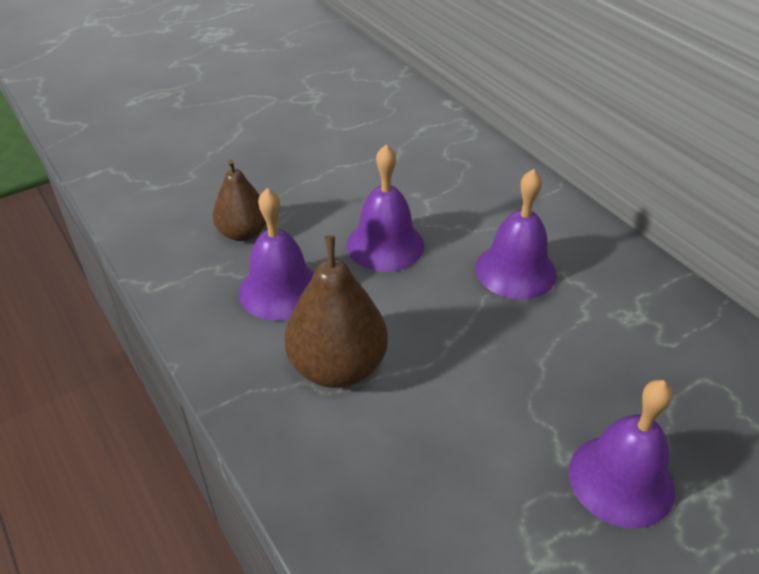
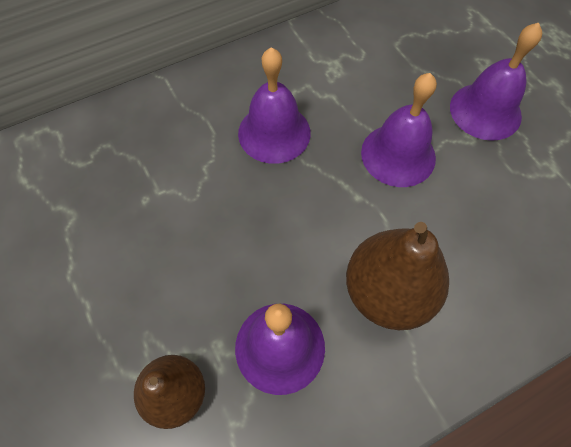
camera: 85 degrees left, 20 degrees up
purple bell [347,144,424,272] -> purple bell moved to [361,73,437,187]

